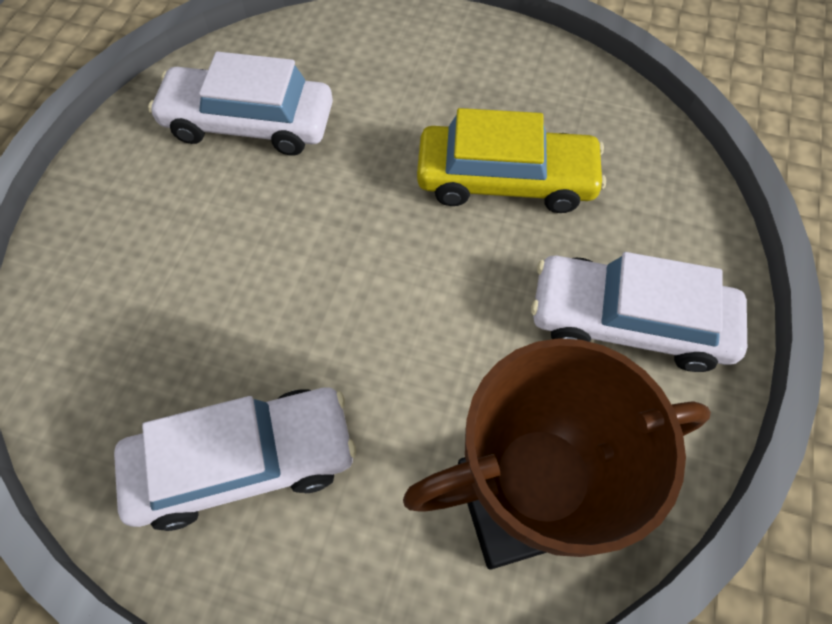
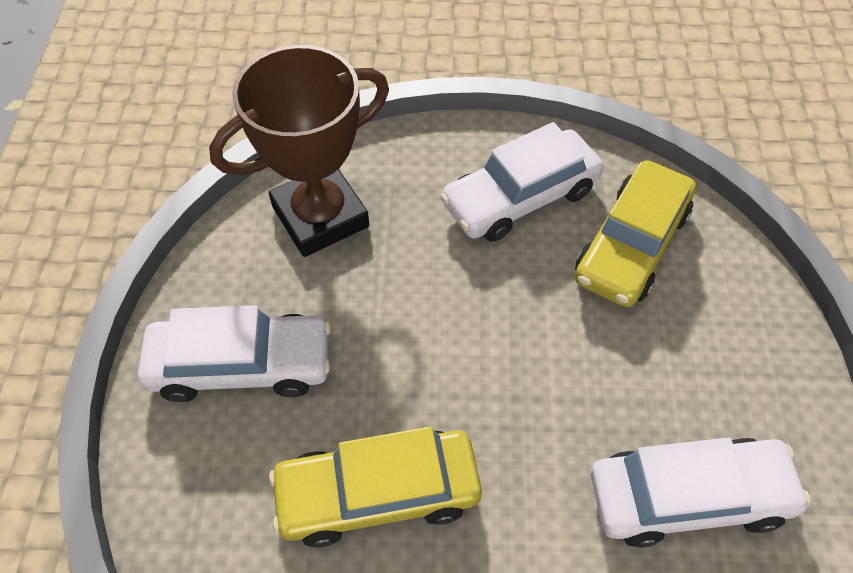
camera: 165 degrees right, 5 degrees down
none -> yellow car [575,160,696,307]

